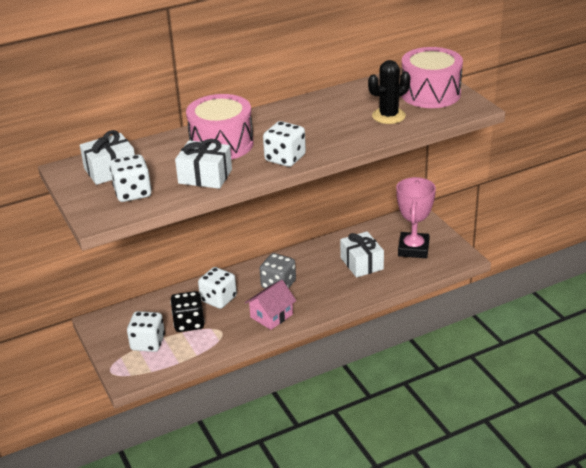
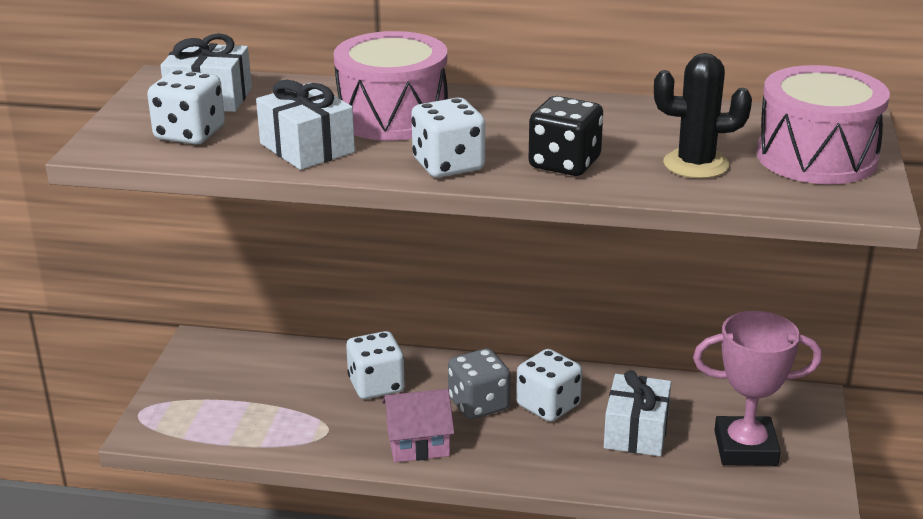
camera: 35 degrees right, 5 degrees down
white dice [127,311,165,352] -> white dice moved to [516,349,582,422]
black dice [170,291,205,332] -> black dice moved to [529,96,603,176]
pink trophy [396,177,436,258] -> pink trophy turned 45 degrees clockwise [693,311,822,466]

